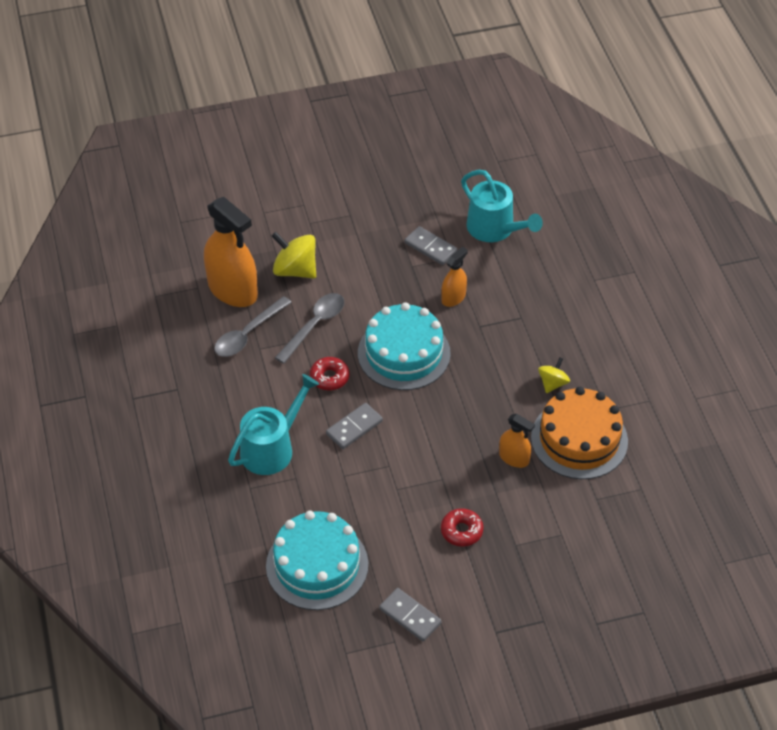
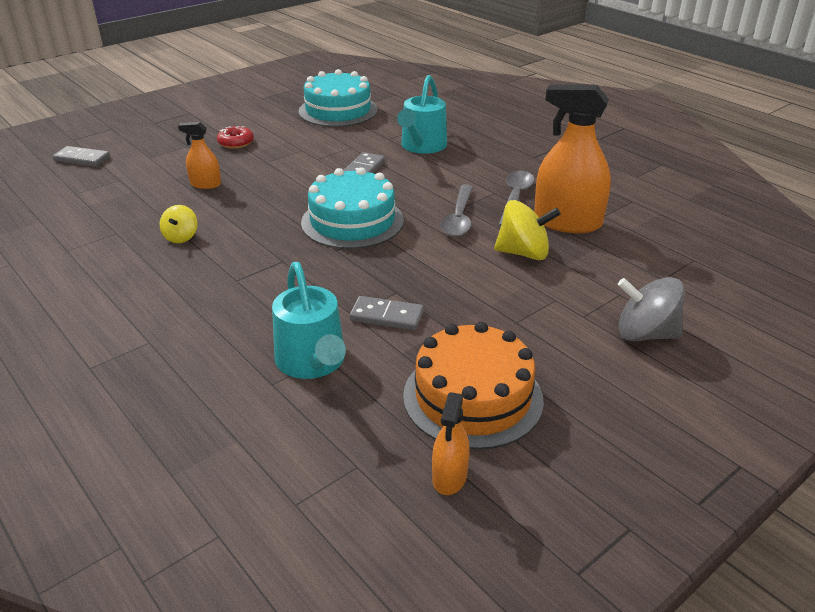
camera: 155 degrees right, 15 degrees down
red donut [310,357,349,390] -> none
grey domino [379,588,441,641] -> grey domino moved to [53,146,110,167]
orange spray bottle [441,247,468,307] -> orange spray bottle moved to [432,392,470,495]
turquoise watering can [461,170,543,242] -> turquoise watering can turned 135 degrees counterclockwise [272,262,346,379]
orange cake [531,387,628,479] -> orange cake moved to [403,322,544,450]
none -> grey spinning top [618,277,685,341]

